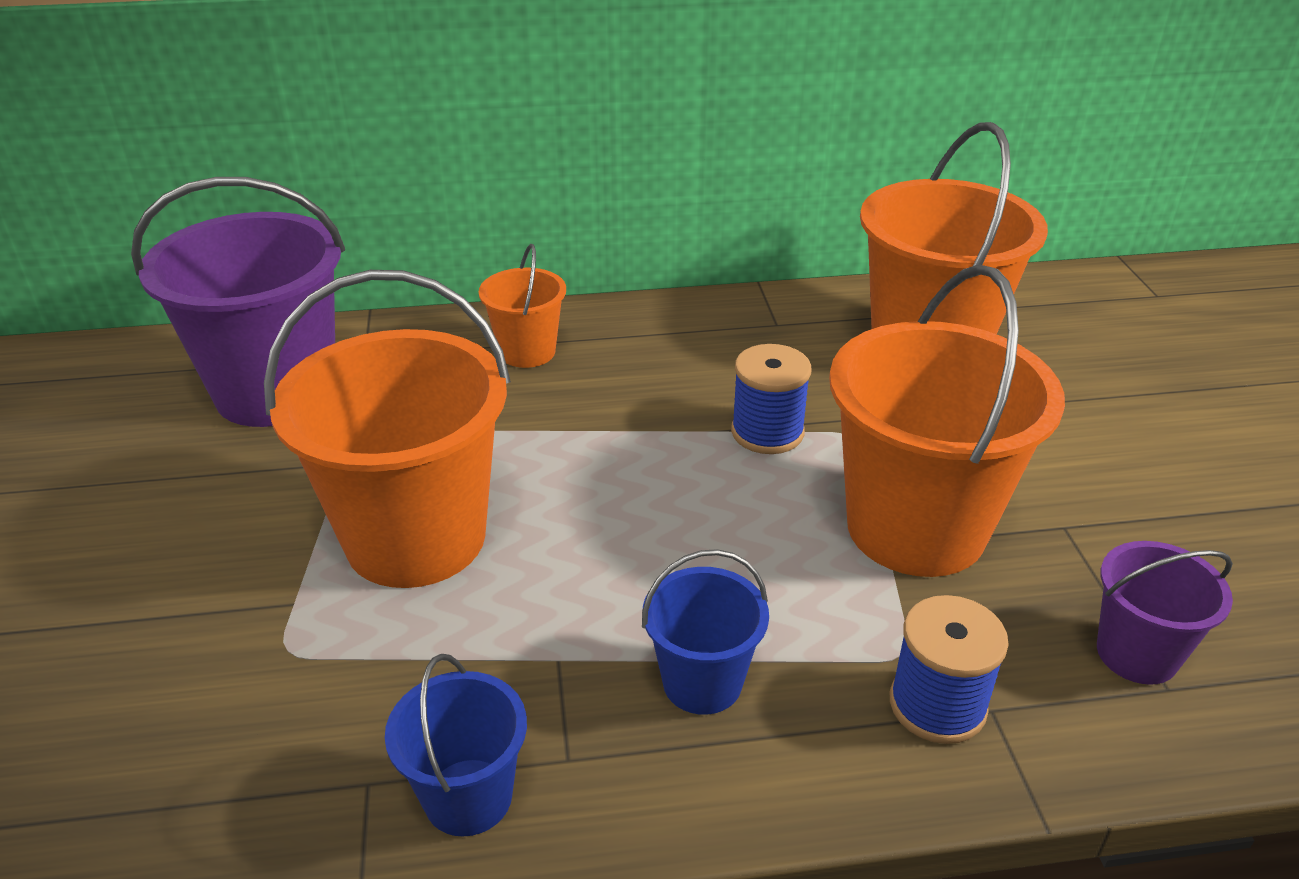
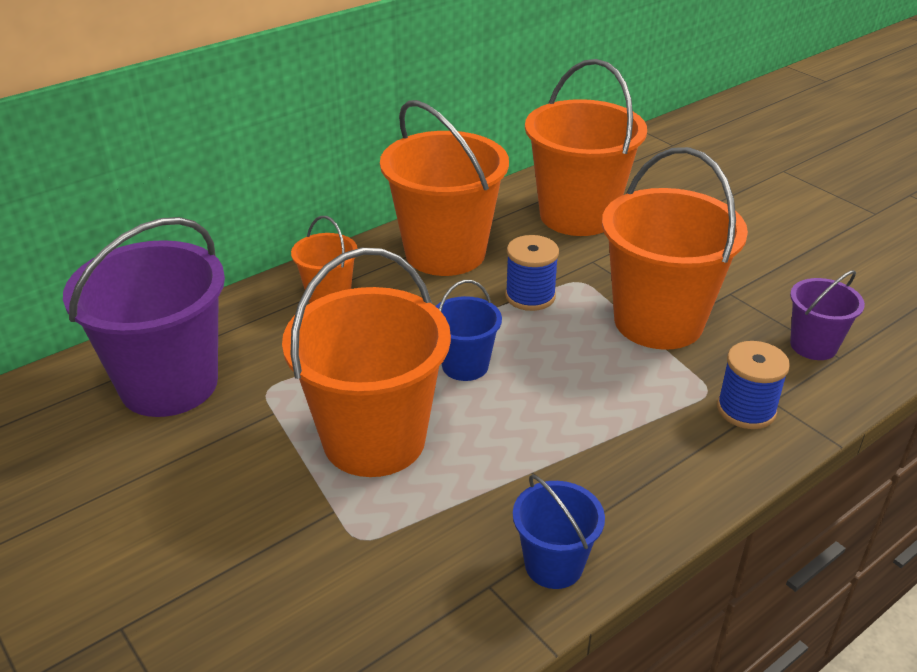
camera: 30 degrees left, 0 degrees up
blue bucket [642,549,769,715] -> blue bucket moved to [436,280,502,381]
none -> orange bucket [380,100,509,276]

